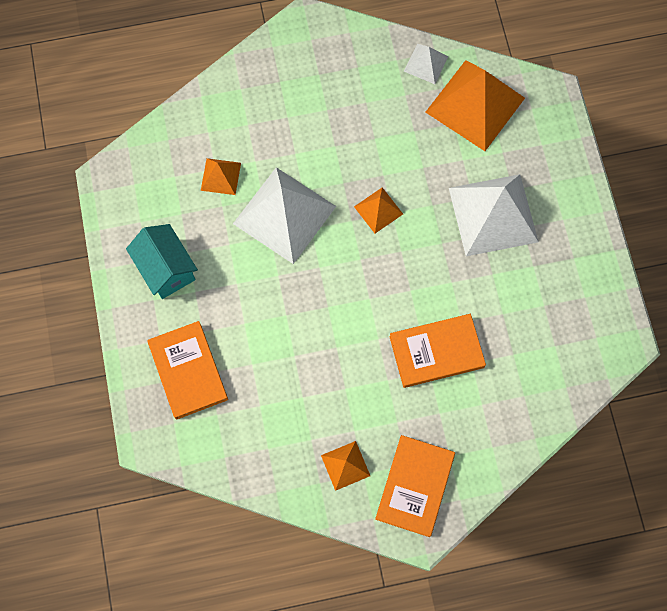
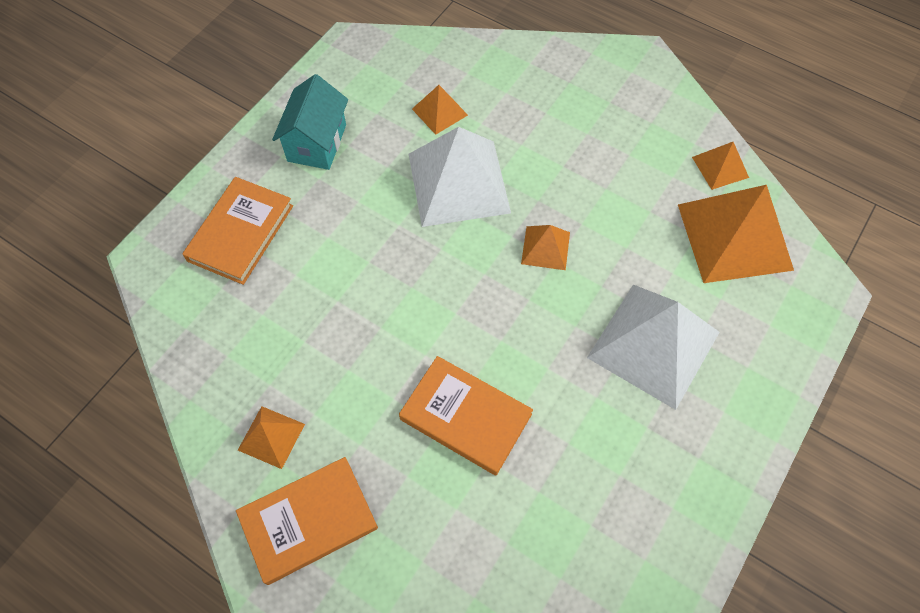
camera: 45 degrees right, 10 degrees down
white pyramid [404,44,448,84] -> orange pyramid [692,142,749,190]

